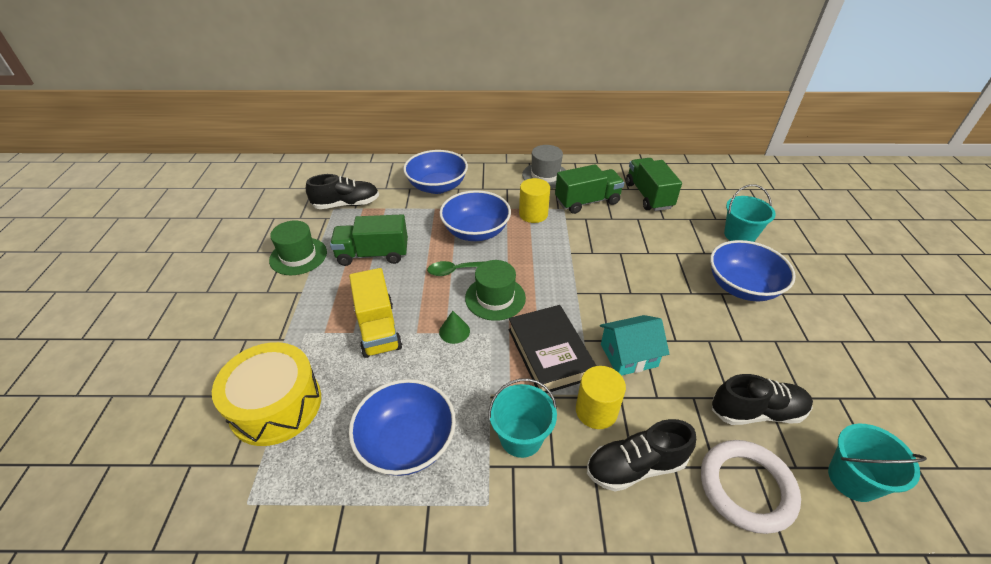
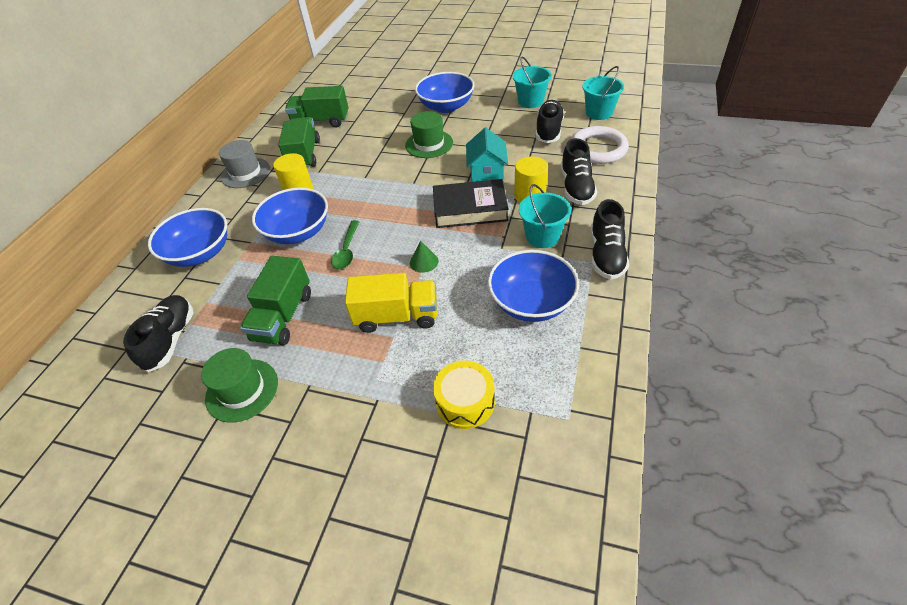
camera: 70 degrees left, 5 degrees up
yellow drum [212,342,321,446] -> yellow drum [433,361,495,429], size x0.64
green hat [465,260,526,321] -> green hat moved to [405,111,453,158]
turquoise bucket [724,184,776,242] -> turquoise bucket moved to [512,56,552,108]
none -> black shoe [591,199,629,280]

